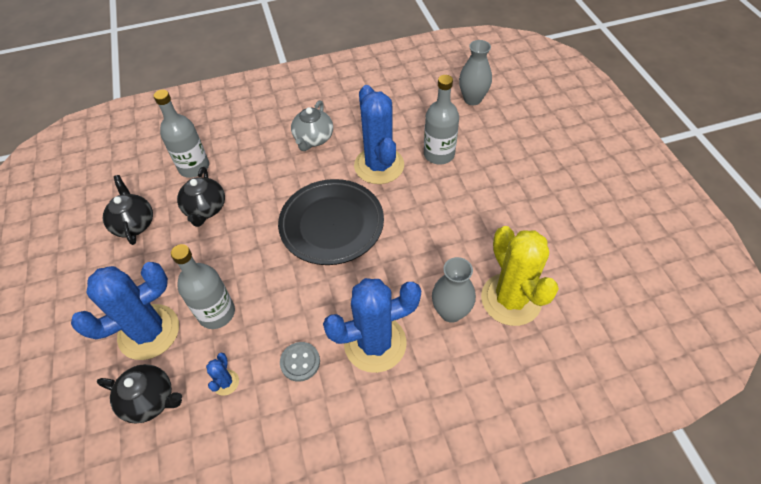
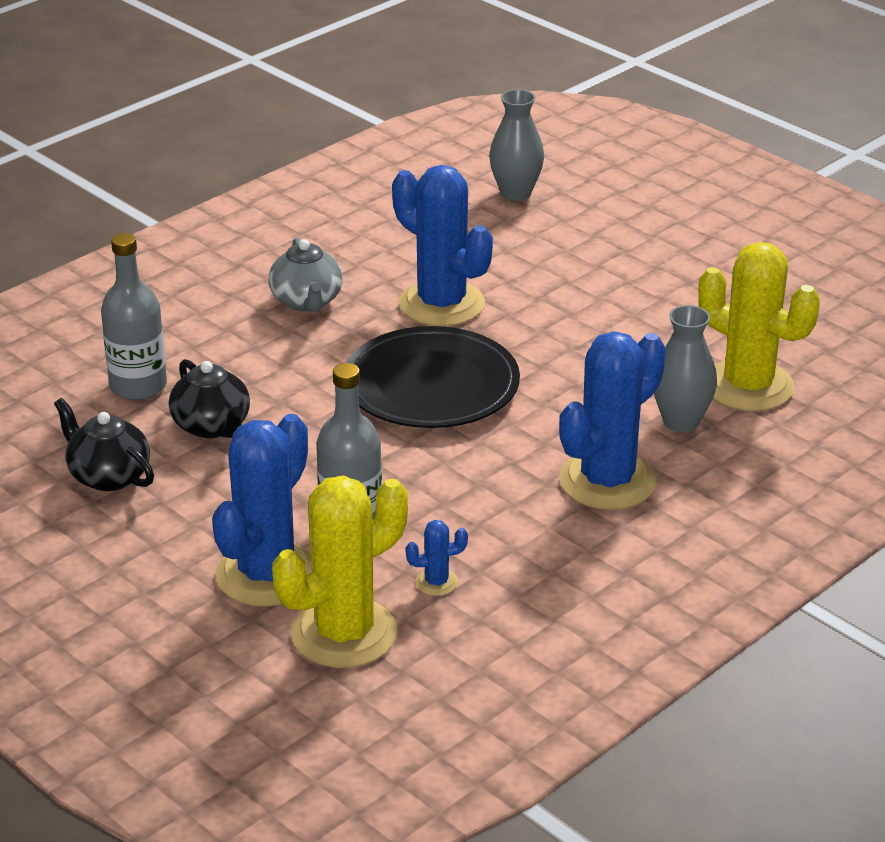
camera: 30 degrees left, 20 degrees down
black teapot [97,364,182,423] -> yellow cactus [272,475,408,668]
blue cactus [206,353,239,396] -> blue cactus turned 75 degrees counterclockwise [405,520,468,596]
grey button [280,342,320,382] -> none
grey bottle [424,75,459,164] -> none

